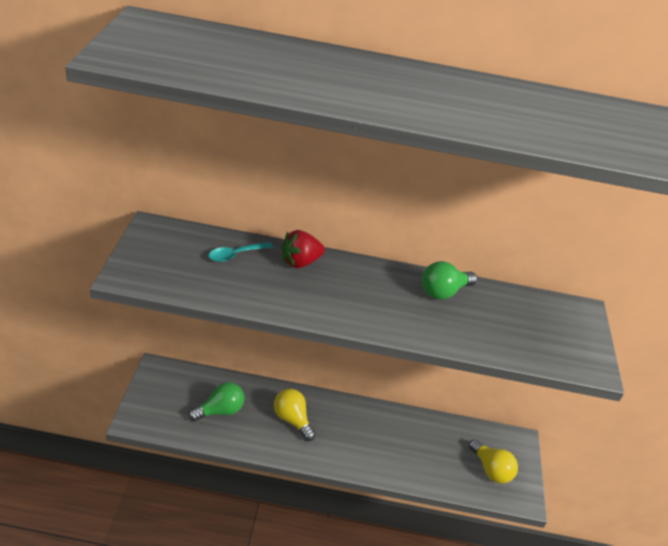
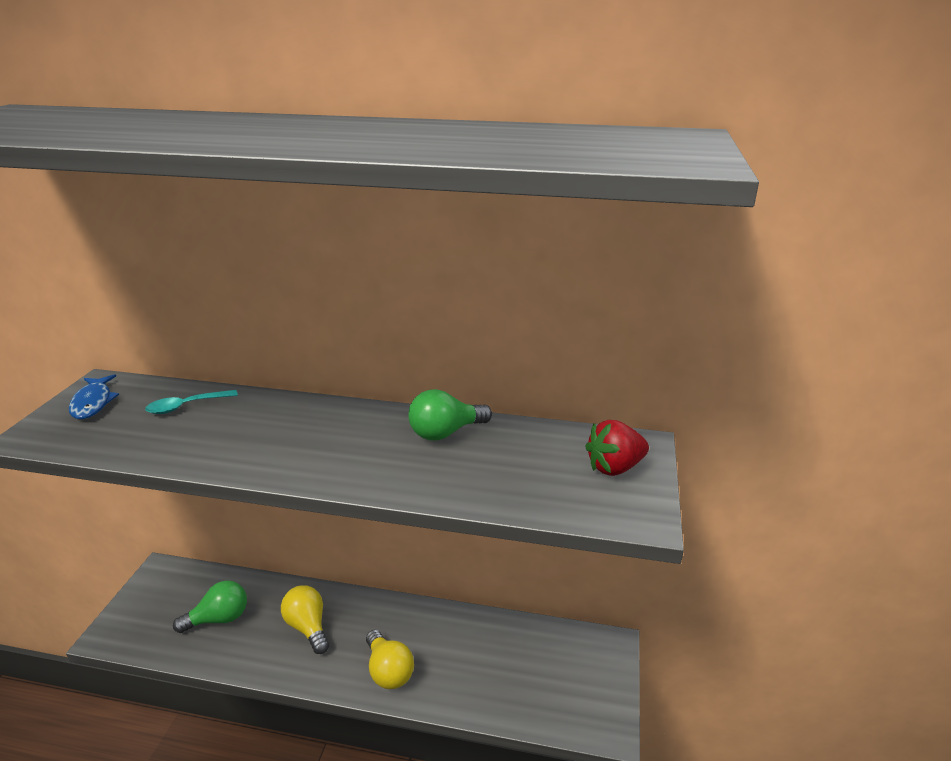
camera: 10 degrees right, 10 degrees down
red strawberry [281,230,325,268] -> red strawberry moved to [585,420,649,476]
yellow light bulb [469,439,518,483] -> yellow light bulb moved to [366,630,414,689]
none -> blue fish [69,374,119,419]

